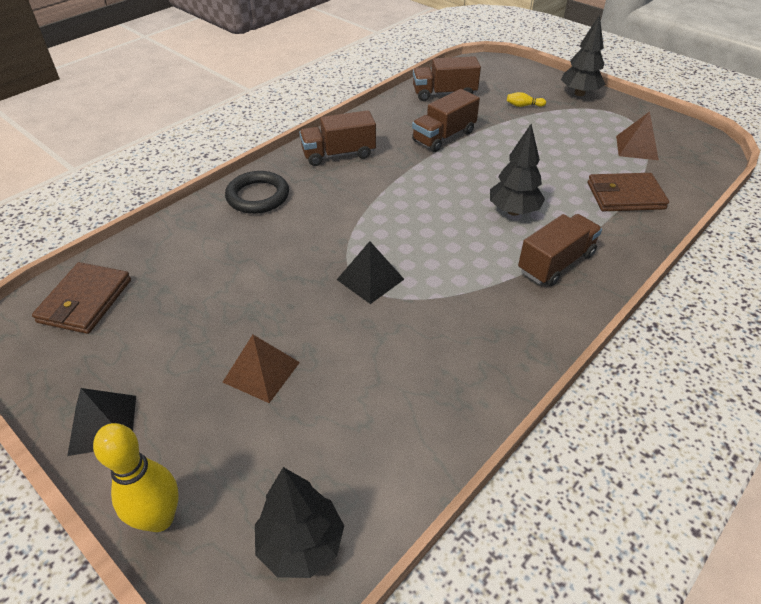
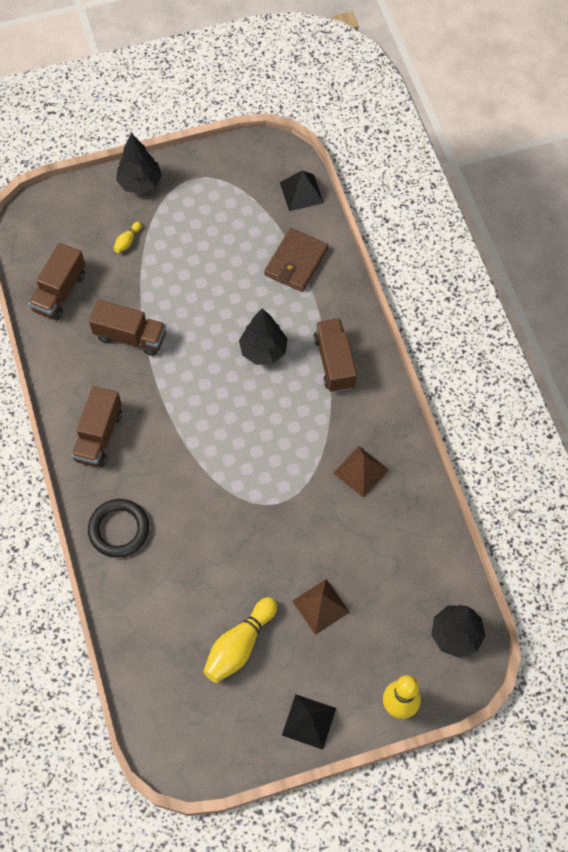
camera: 60 degrees left, 20 degrees up
brown wallet [32,262,131,334] -> none
black pyramid [337,241,404,304] -> black pyramid moved to [280,170,324,211]
brown truck [412,89,480,152] -> brown truck turned 60 degrees counterclockwise [89,300,166,356]
brown pyramid [616,112,659,160] -> brown pyramid moved to [334,446,389,498]
none -> yellow bowling pin [203,597,277,683]

